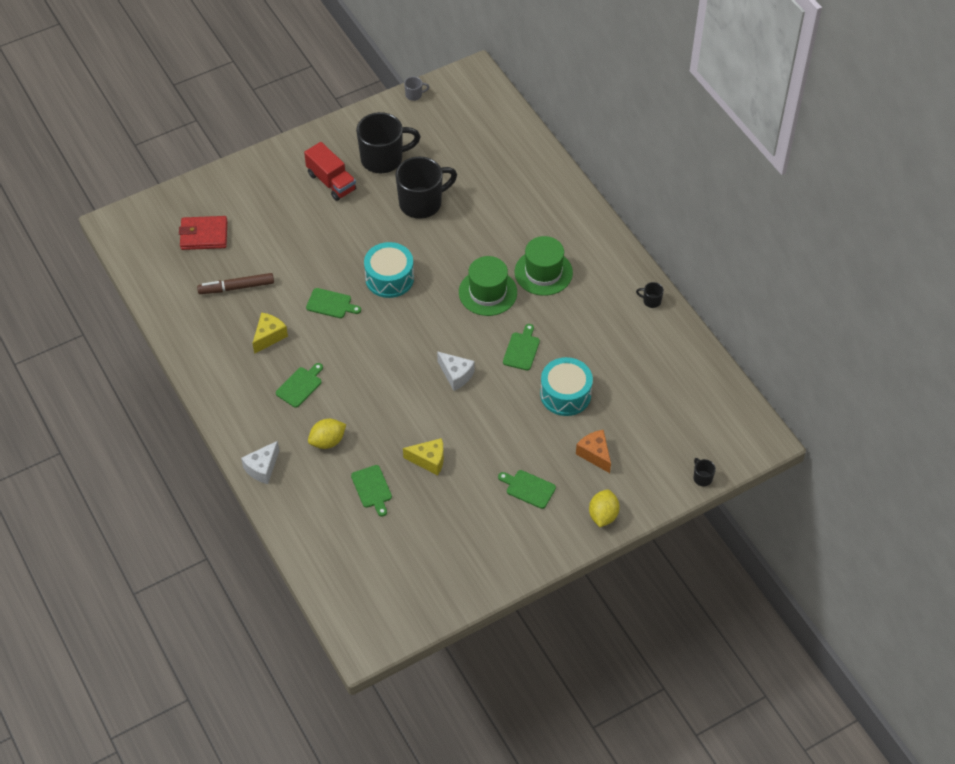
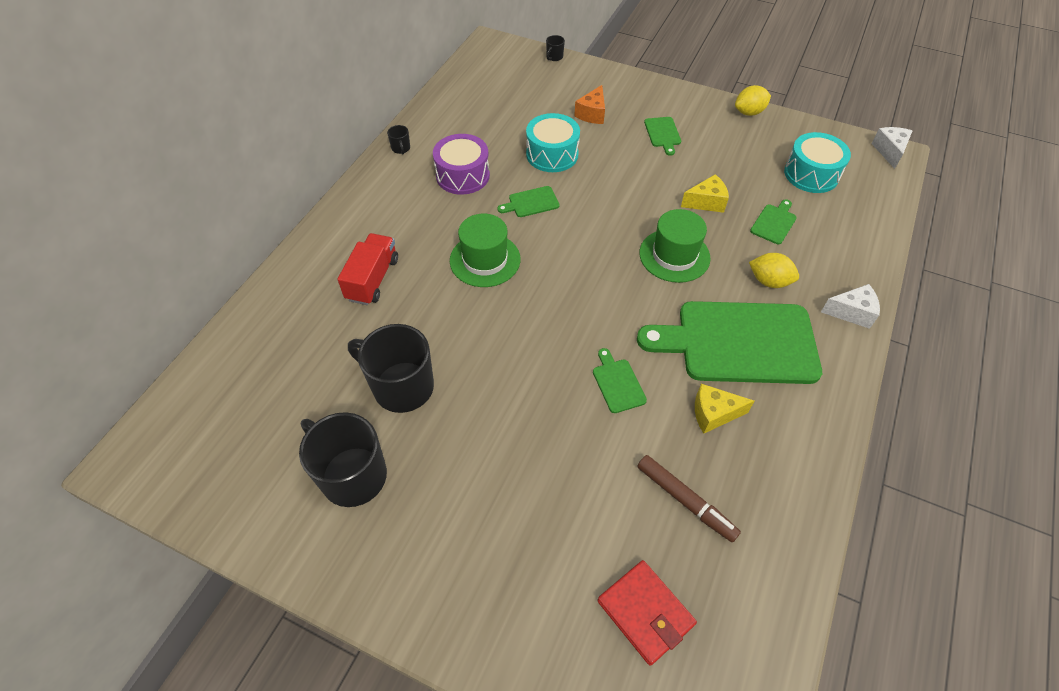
camera: 125 degrees left, 0 degrees up
green cutting board [276,363,323,408] -> green cutting board [637,301,822,384], size x2.49
red truck [304,142,356,201] -> red truck moved to [337,233,398,305]
turquoise drum [364,242,414,298] -> turquoise drum moved to [784,132,851,193]
yellow cheese [403,438,444,475] -> yellow cheese turned 105 degrees clockwise [681,174,729,213]
grey mug [404,77,429,101] -> none
white cheese [437,351,475,391] -> white cheese moved to [871,127,912,169]
green hat [514,236,573,296] -> green hat moved to [639,209,711,283]
yellow lemon [589,489,620,527] -> yellow lemon moved to [735,85,771,116]
none -> purple drum [433,134,490,195]

